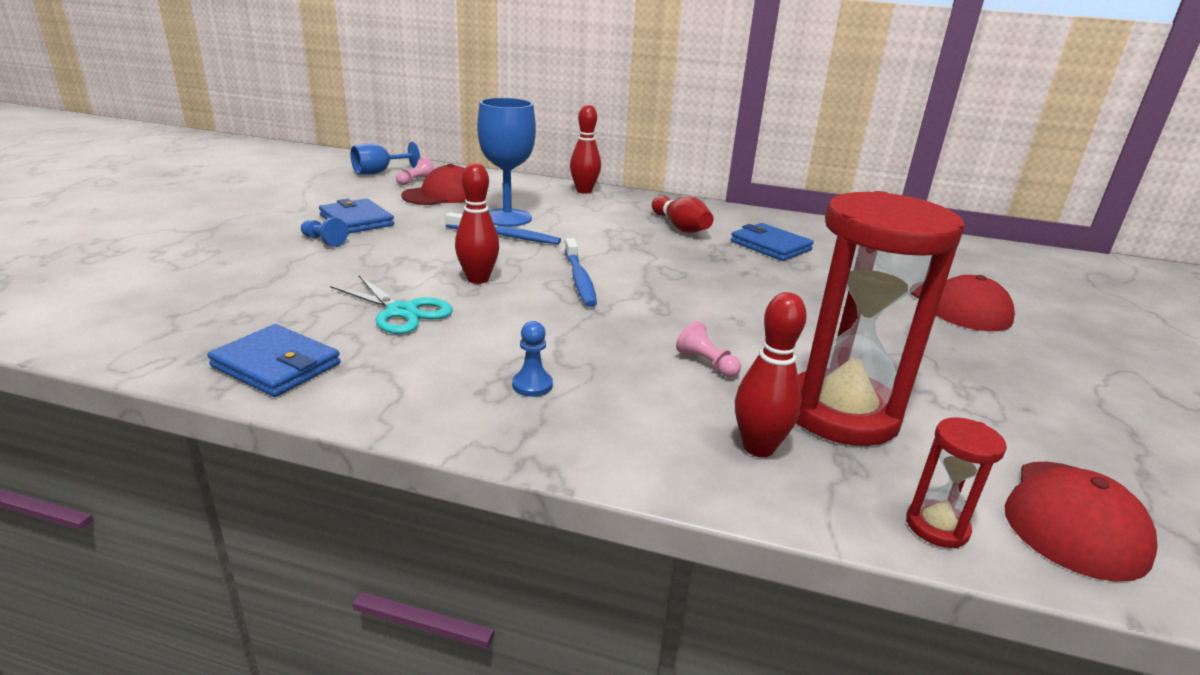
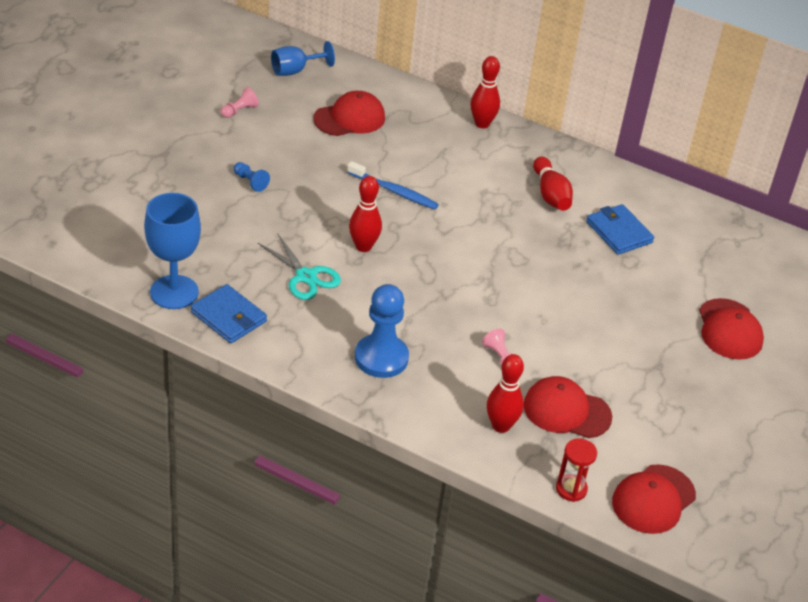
camera: 10 degrees right, 15 degrees up
blue wallet [319,198,394,234] -> none
pink pawn [396,157,435,185] -> pink pawn moved to [221,87,259,118]
blue goblet [477,98,536,227] -> blue goblet moved to [144,193,201,309]
blue pawn [512,321,553,397] -> blue pawn [355,284,409,378], size x2.14
blue toothbrush [565,238,597,307] -> none
red hourglass [796,191,964,446] -> red cap [524,376,612,438]

